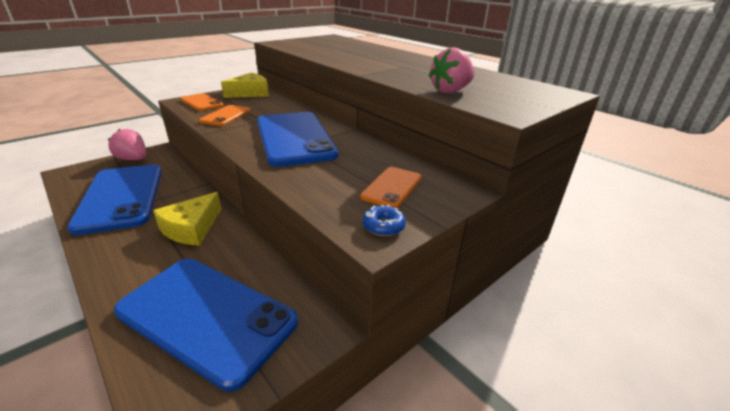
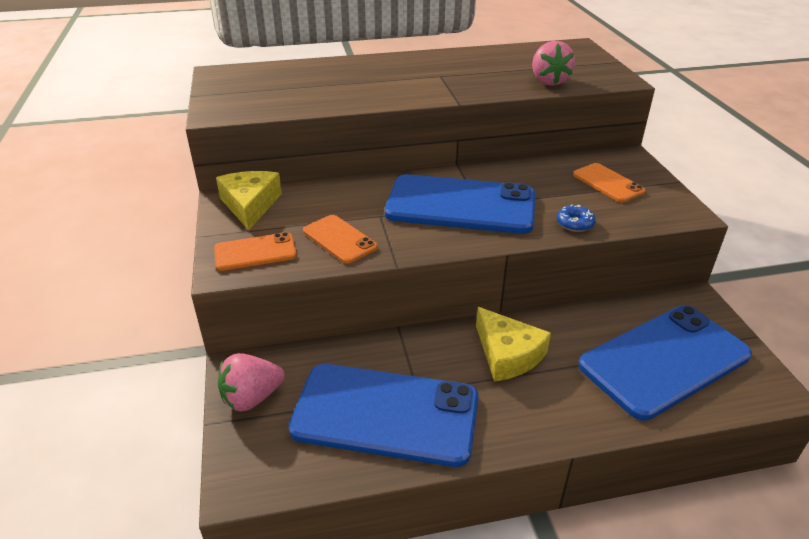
camera: 60 degrees left, 5 degrees up
blue donut [363,205,406,236] -> blue donut moved to [557,204,596,232]

